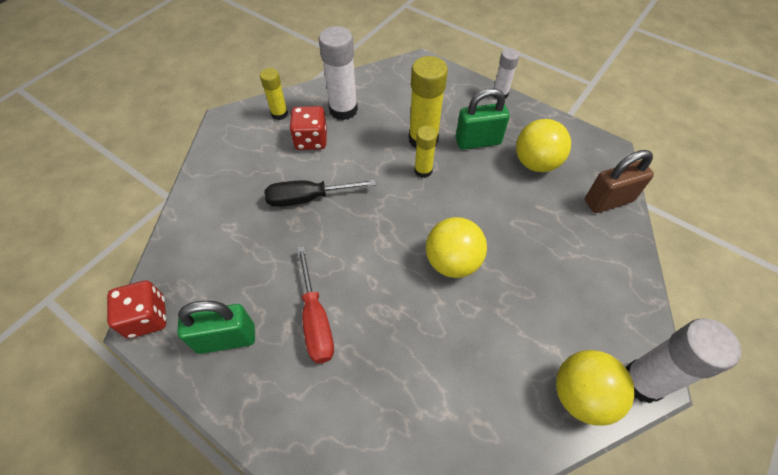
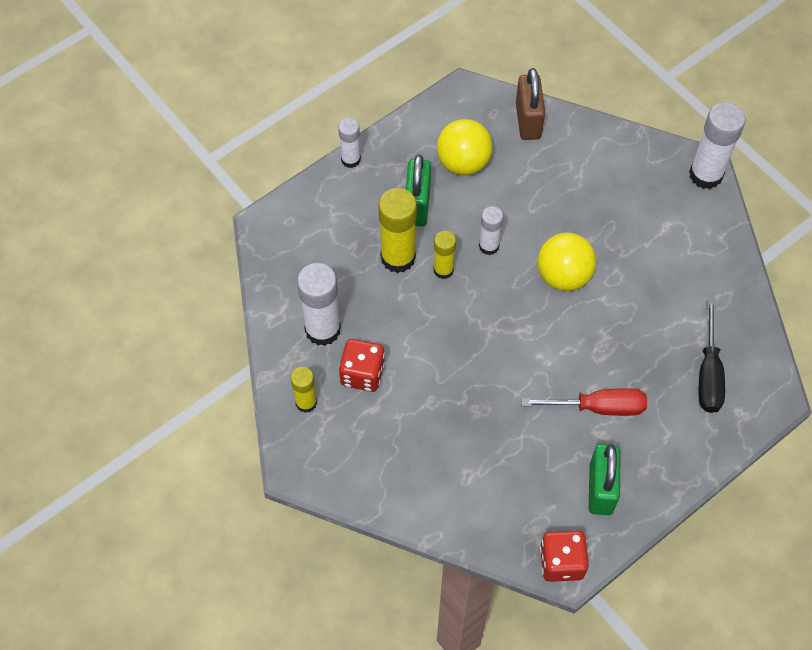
camera: 75 degrees left, 5 degrees up
black screwdriver [264,179,376,207] -> black screwdriver moved to [699,299,725,413]
yellow ball [556,350,635,426] -> none
none -> white glue stick [479,206,503,255]

